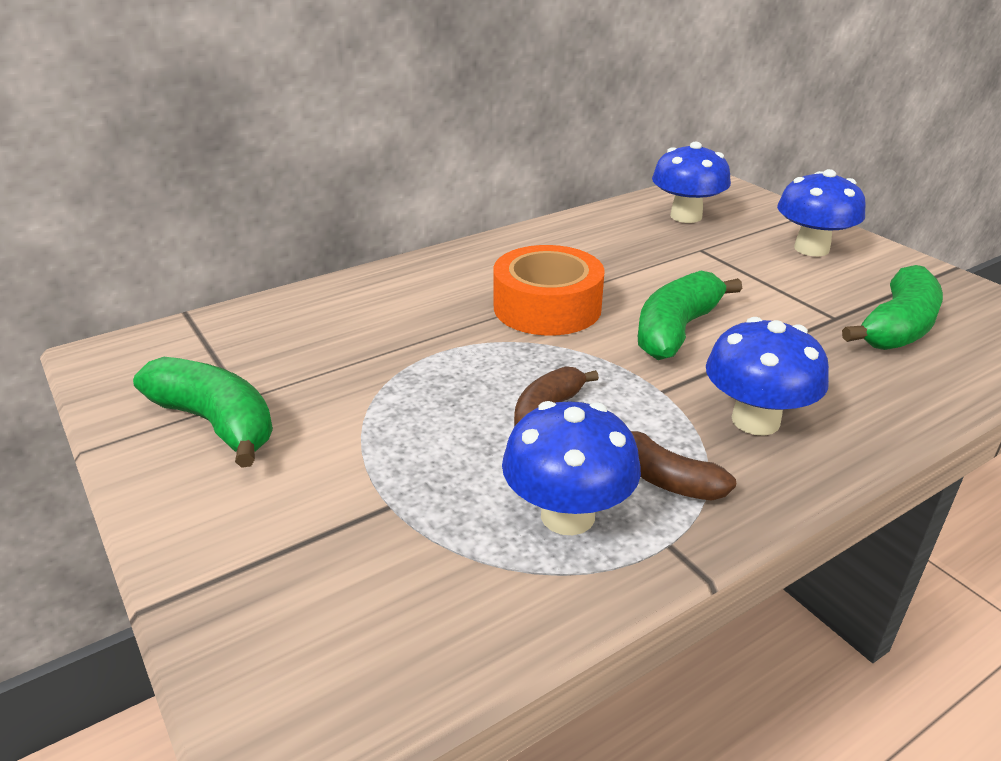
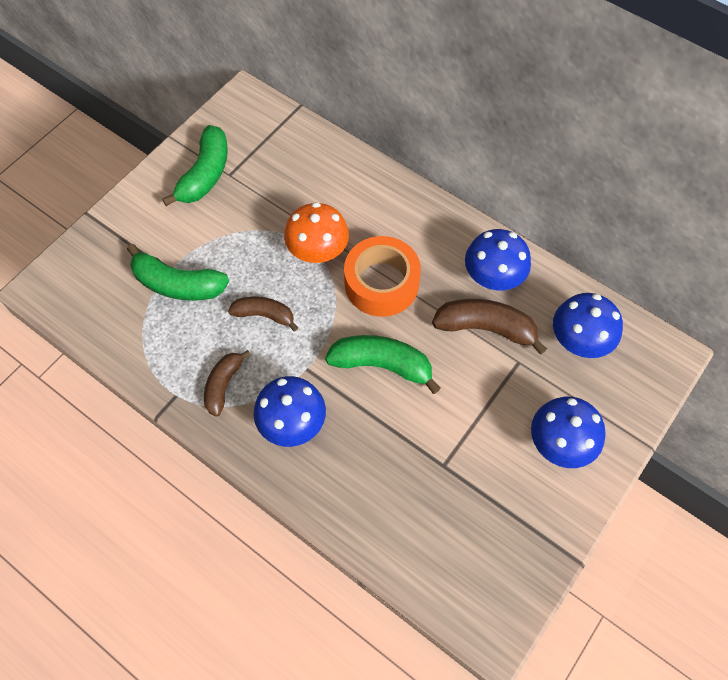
camera: 70 degrees right, 30 degrees up
blue mushroom [502,401,641,535] -> blue mushroom moved to [465,229,531,290]
green banana [842,265,943,350] -> green banana moved to [127,244,229,301]
none -> orange mushroom [284,202,349,263]
none -> brown banana [432,299,547,355]

